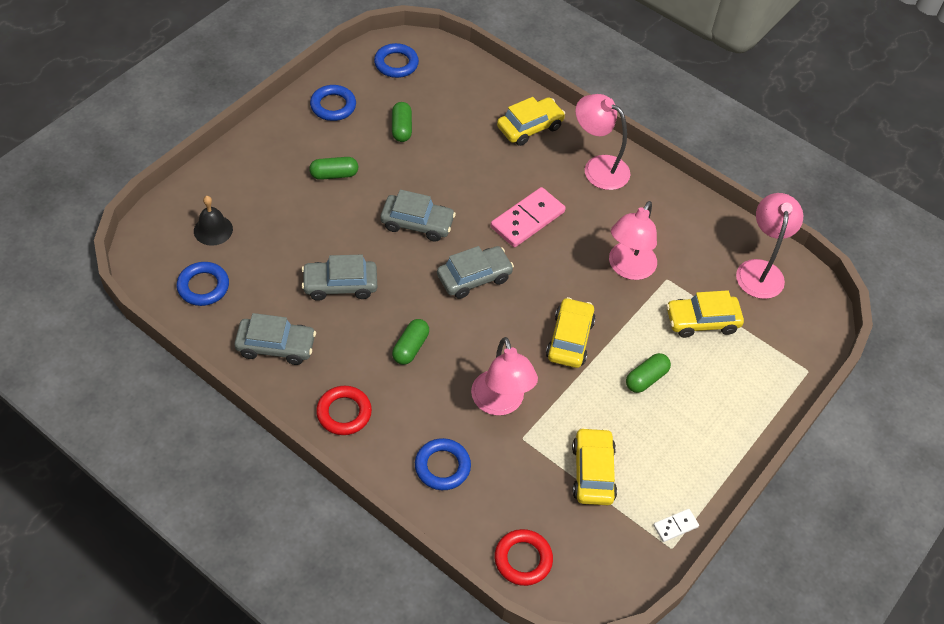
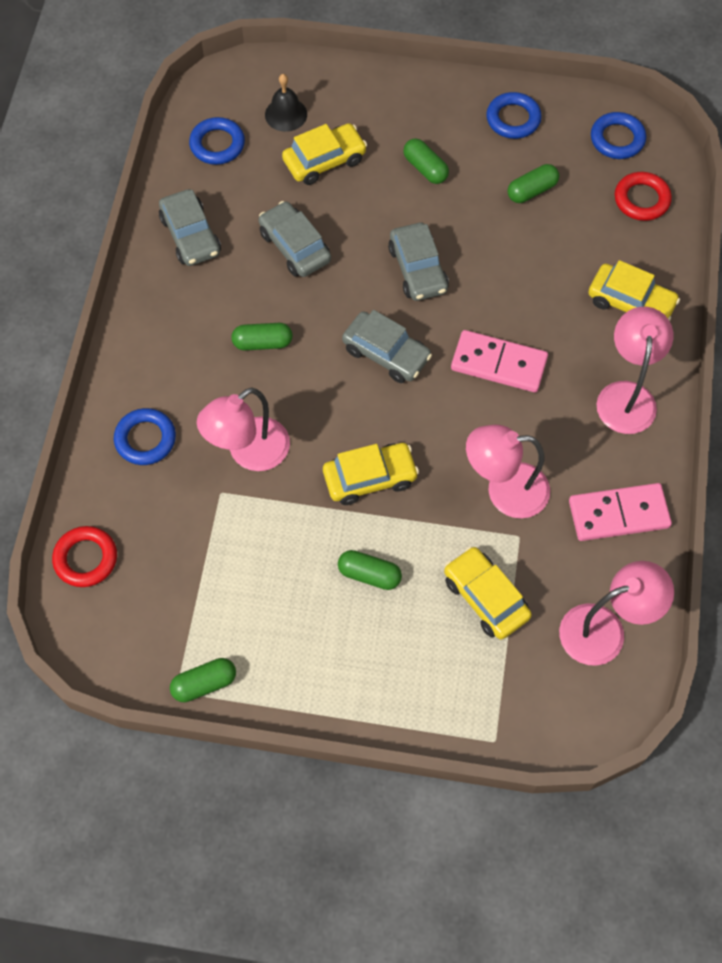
camera: 65 degrees right, 10 degrees up
red ring [316,386,372,435] -> red ring moved to [615,172,672,221]
yellow car [572,427,617,505] -> yellow car moved to [282,123,367,185]
white domino [653,509,699,542] -> green capsule [170,658,236,702]
none -> pink domino [569,483,672,541]

